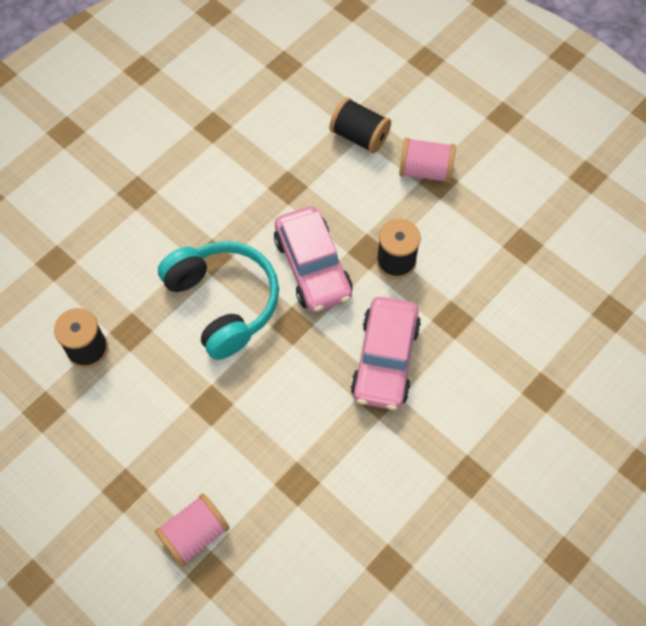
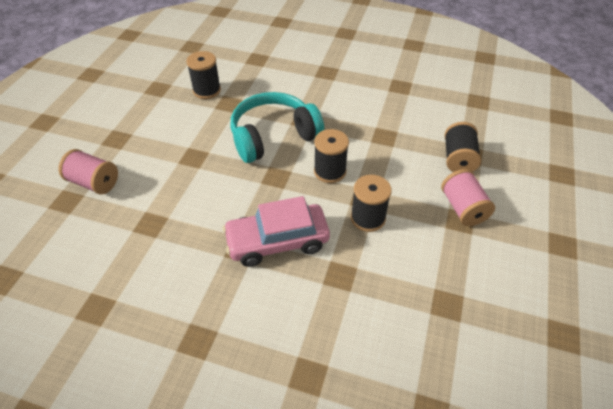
camera: 65 degrees right, 15 degrees down
turquoise headphones [158,241,279,360] -> turquoise headphones turned 150 degrees counterclockwise [231,92,324,163]
pink car [274,206,353,312] -> black spool [314,129,349,183]

